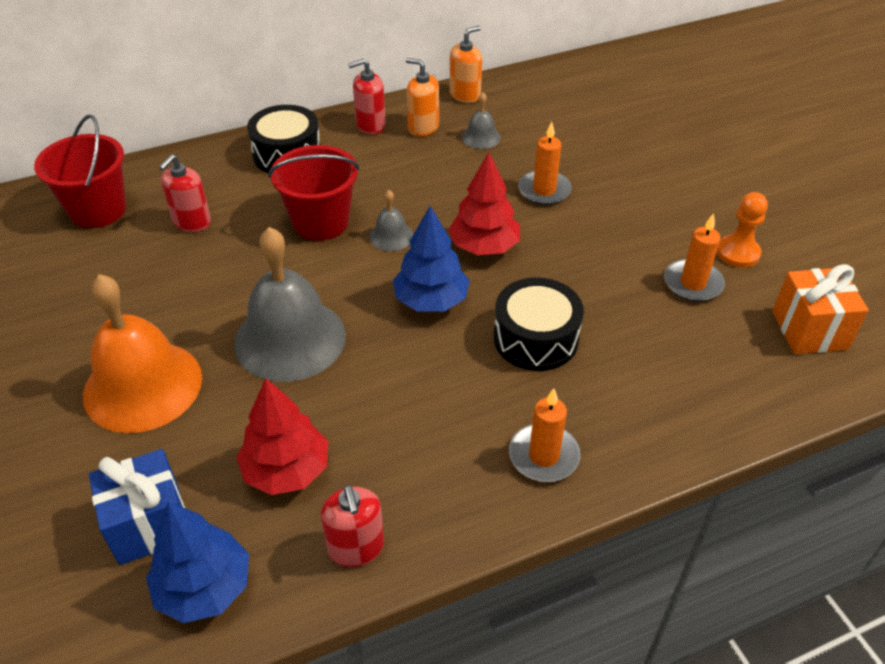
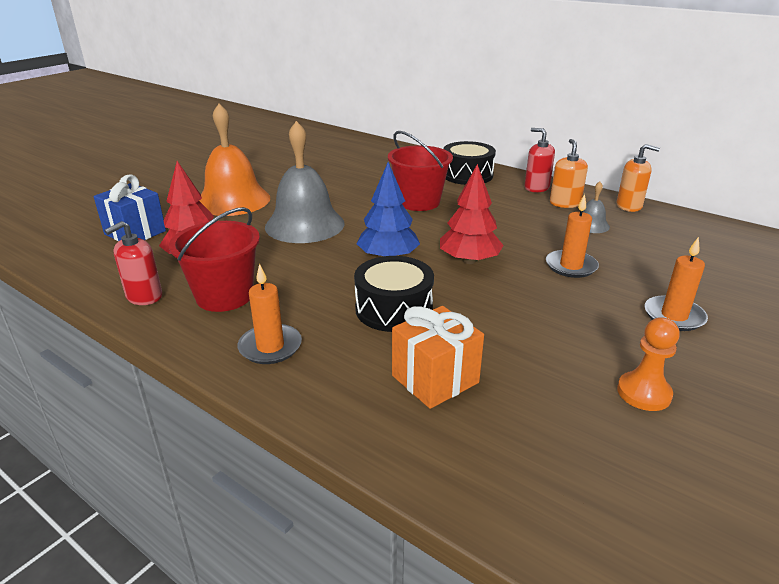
camera: 60 degrees right, 15 degrees down
red bucket [34,114,126,228] -> red bucket moved to [169,207,260,312]
blue tree [146,502,249,623] -> none
red soap dispenser [159,154,211,232] -> none
grey bell [369,190,413,251] -> none
orange candle [664,213,725,302] -> orange candle moved to [645,237,708,331]
orange gift [772,264,869,354] -> orange gift moved to [392,306,484,409]

